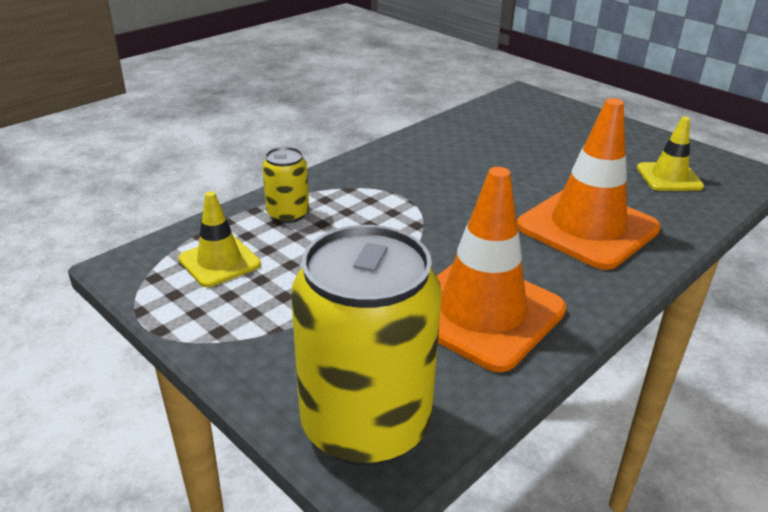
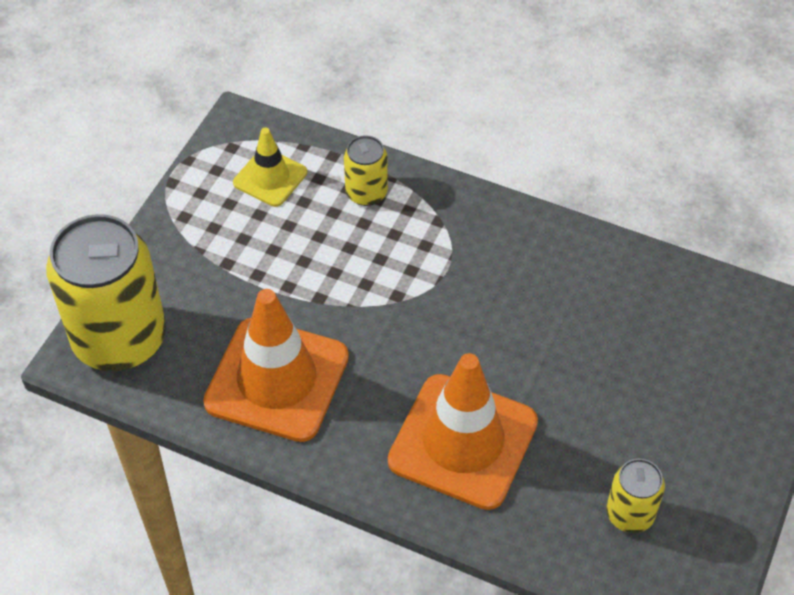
camera: 70 degrees right, 20 degrees up
yellow traffic cone [637,117,704,191] -> yellow can [606,459,665,533]

